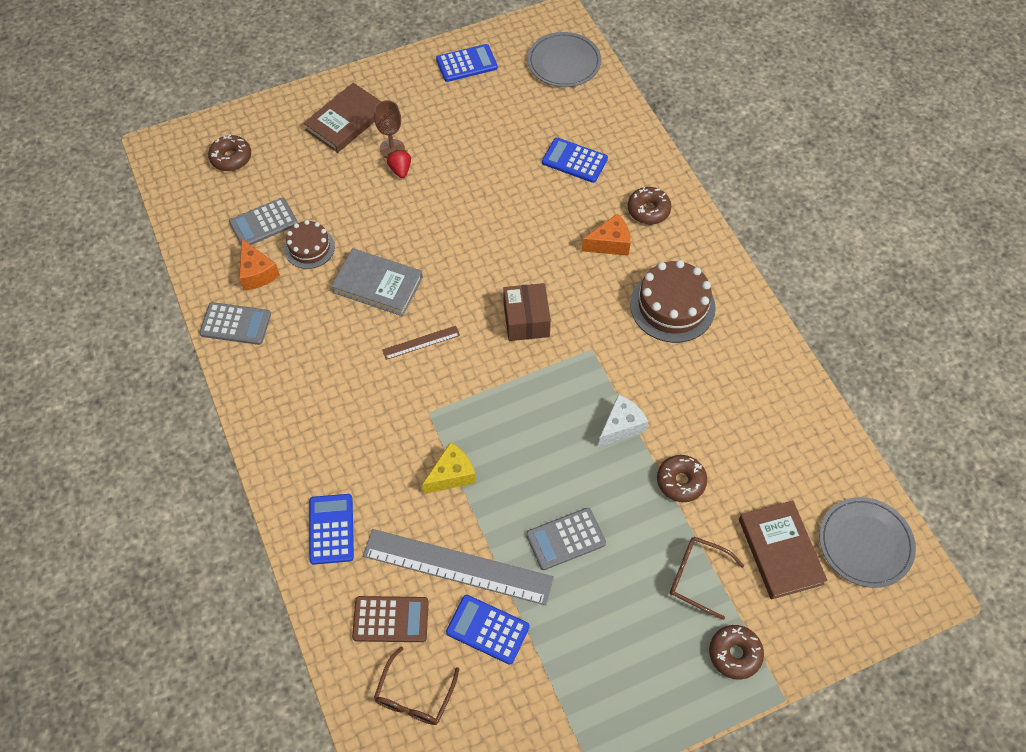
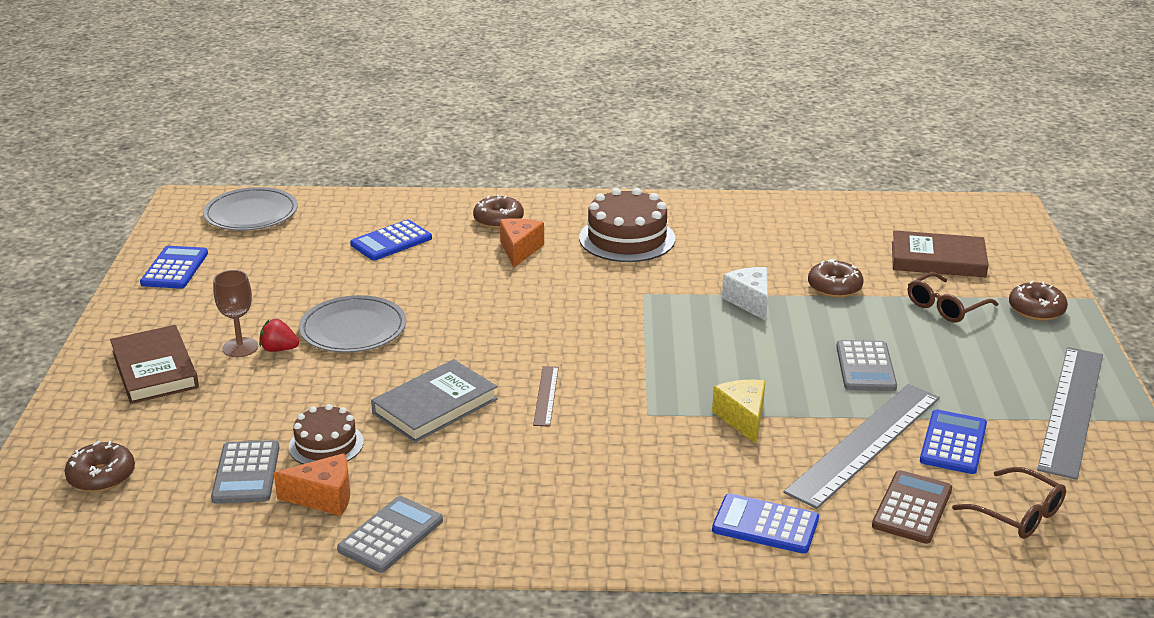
camera: 65 degrees left, 30 degrees down
blue calculator [446,595,530,665] -> blue calculator turned 150 degrees clockwise [920,409,987,474]
brown box [503,283,551,341] -> none
grey plate [819,497,916,588] -> grey plate moved to [299,295,406,353]
none -> grey ruler [1037,347,1103,480]

